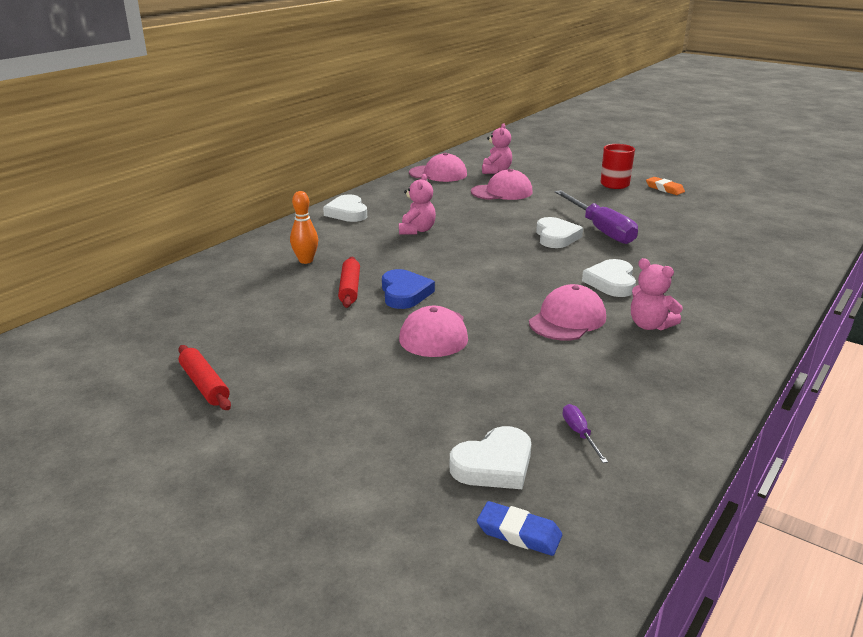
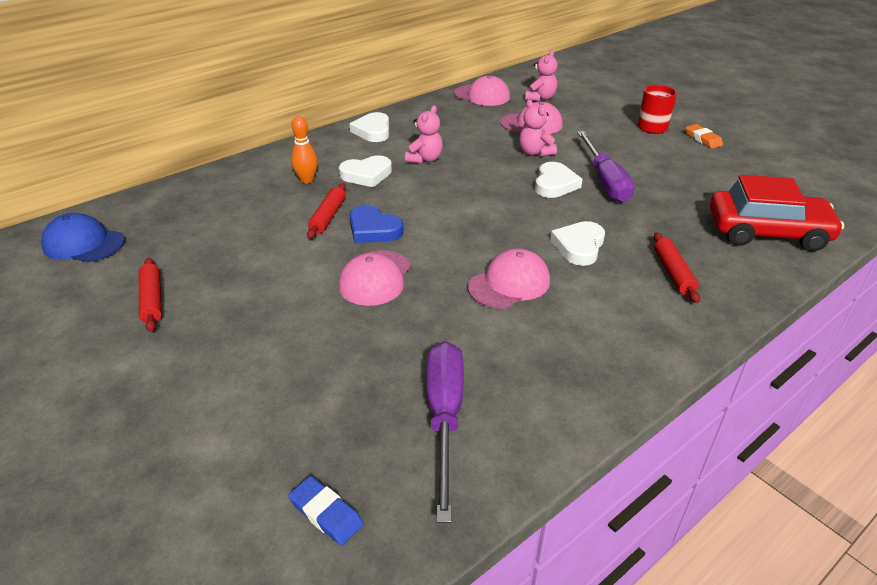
camera: 15 degrees right, 10 degrees up
blue heart [382,269,435,309] -> blue heart turned 120 degrees clockwise [350,205,404,243]
white heart [450,426,531,489] -> white heart moved to [339,155,392,187]
purple screwdriver [562,404,608,463] -> purple screwdriver [426,341,464,523], size x2.38
pink teddy bear [631,258,683,330] -> pink teddy bear moved to [519,100,557,157]
none -> blue cap [41,213,125,262]
none -> red rolling pin [654,232,700,303]
none -> red car [710,175,844,251]

